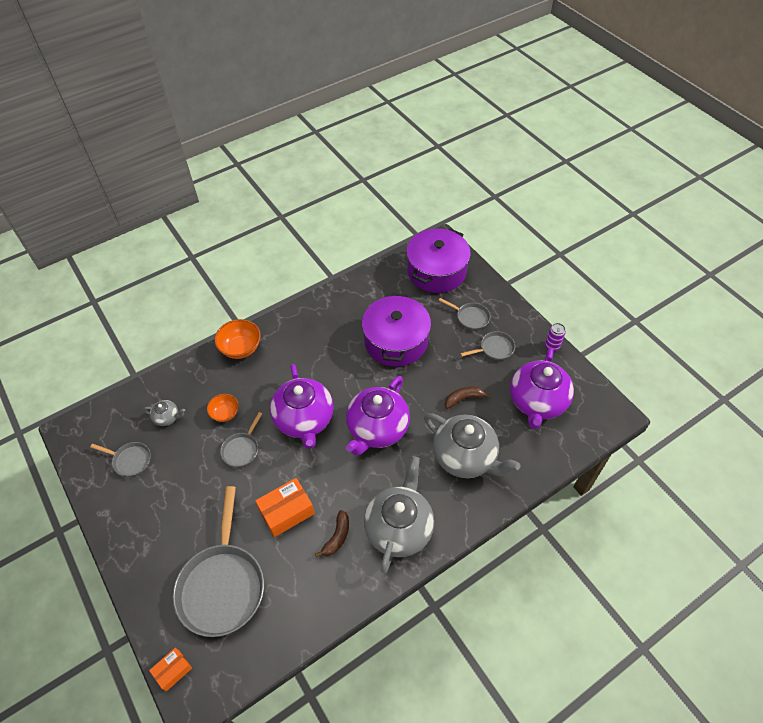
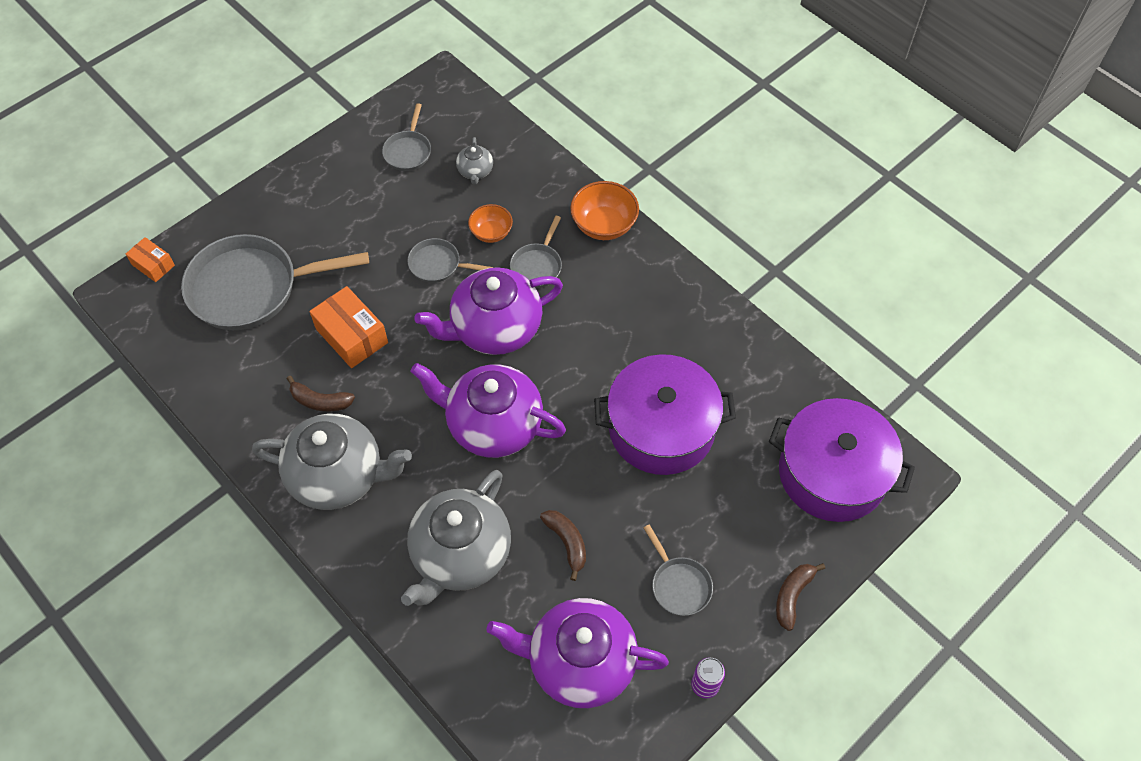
camera: 80 degrees right, 5 degrees up
grey pan [439,298,490,330] -> grey pan moved to [510,216,562,288]
none -> brown banana [776,563,825,631]

